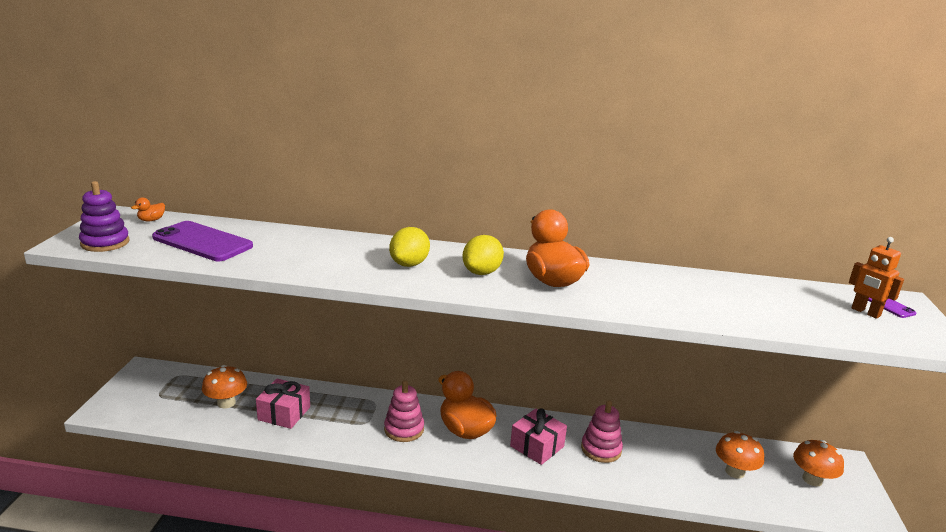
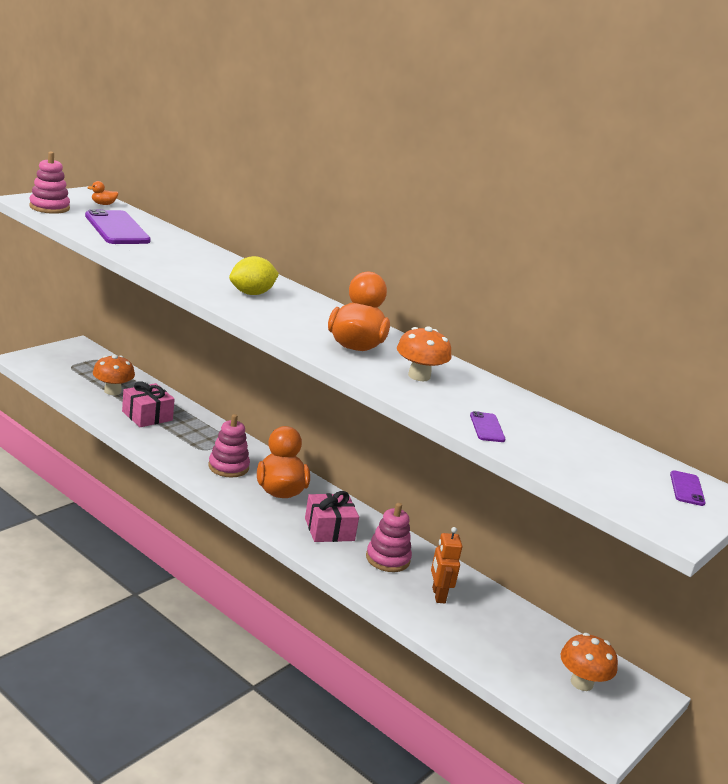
camera: 30 degrees right, 0 degrees up
purple stacking toy [79,181,130,252] -> pink stacking toy [29,152,70,214]
yellow lemon [462,235,504,275] -> none
orange mushroom [716,431,764,479] -> orange mushroom moved to [397,326,452,381]
orange robot [849,237,904,319] -> orange robot moved to [431,527,462,603]
none -> purple phone [470,411,505,442]

